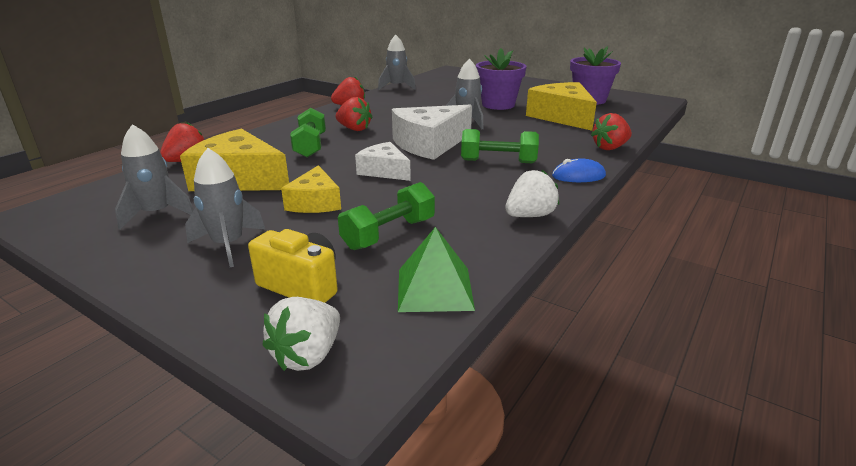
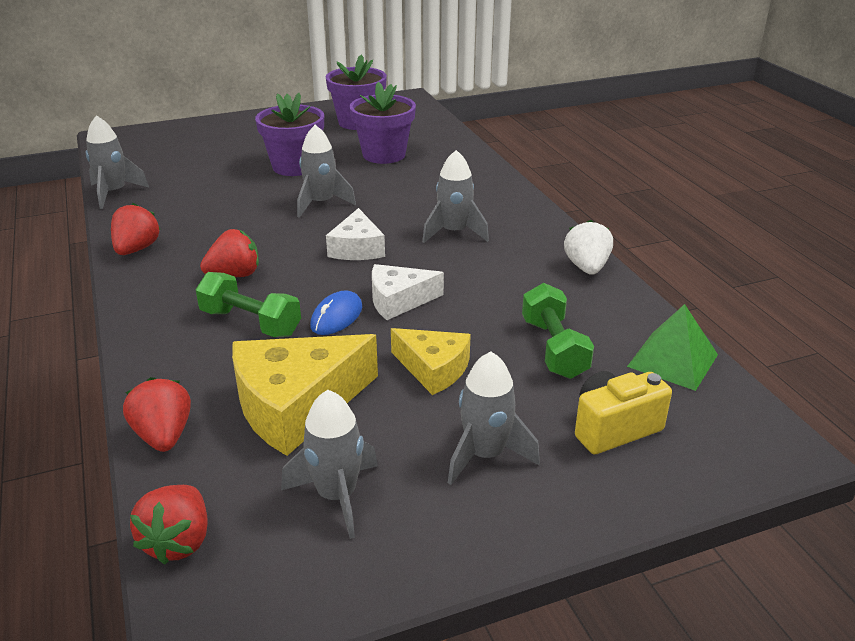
camera: 55 degrees left, 5 degrees up
white strawberry [262,297,340,371] -> none
white cheese [392,105,472,160] -> white cheese [326,208,385,260], size x0.60
green dumbbell [461,129,539,163] -> grey rocket [422,150,489,243]
yellow cheese [526,82,597,131] -> purple flower pot [349,82,416,164]
blue mouse [552,158,606,182] -> blue mouse moved to [310,290,362,335]
red strawberry [591,113,632,150] -> red strawberry moved to [130,485,208,565]

